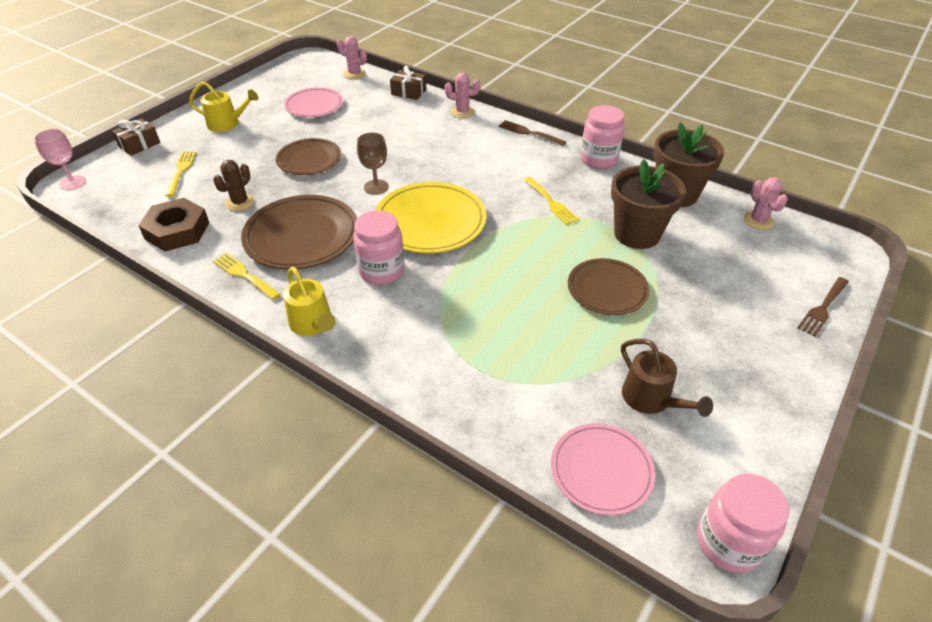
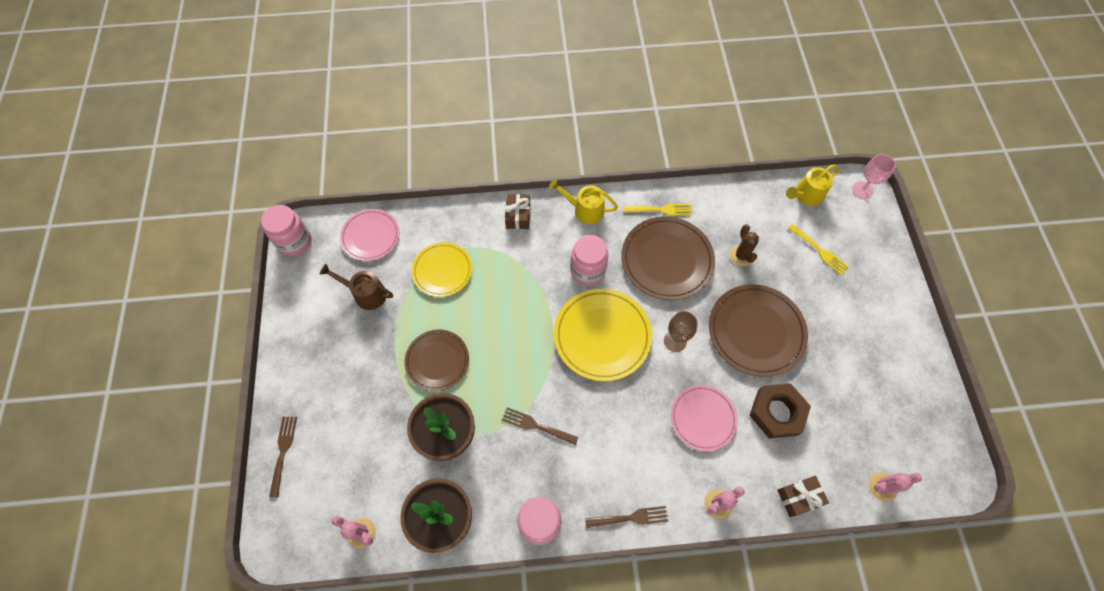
camera: 140 degrees right, 20 degrees up
brown gift [112,118,160,156] -> brown gift moved to [505,194,530,229]
brown nut [138,198,209,251] -> brown nut moved to [750,383,811,439]
yellow watering can [189,81,259,132] -> yellow watering can moved to [786,164,839,206]
brown plate [276,138,342,175] -> brown plate [709,284,808,377], size x1.55
pink plate [284,87,343,117] -> pink plate moved to [671,385,738,451]
yellow fork [523,177,579,225] -> brown fork [502,407,578,445]
none -> yellow plate [412,242,472,297]

